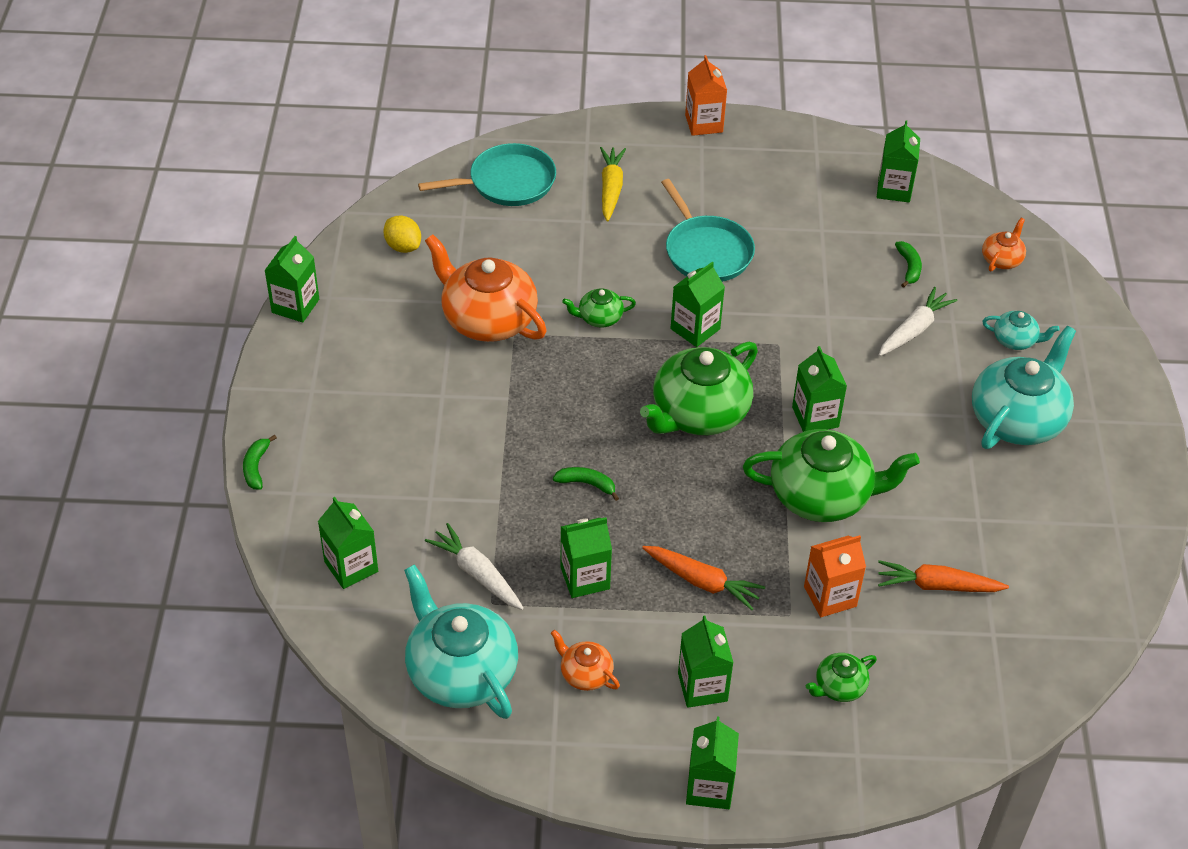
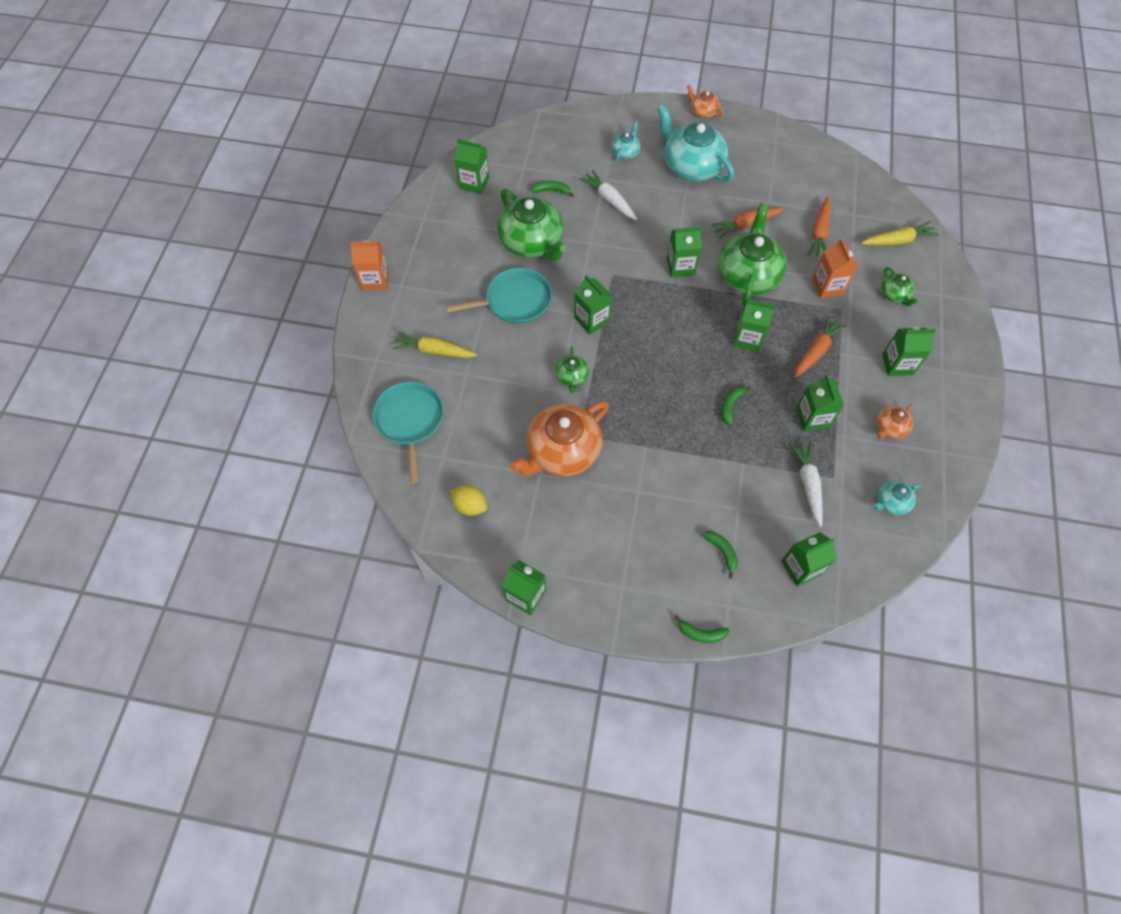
camera: 80 degrees left, 15 degrees up
yellow lemon [384,215,421,253] -> yellow lemon turned 60 degrees clockwise [450,485,487,516]
turquoise teapot [404,564,518,719] -> turquoise teapot [874,480,921,515], size x0.47
white carrot [425,523,524,610] -> white carrot turned 120 degrees clockwise [790,441,823,527]
green teapot [640,342,758,435] -> green teapot moved to [497,189,566,261]
green carton [686,716,739,809] -> green carton moved to [733,299,775,352]
orange teapot [982,218,1026,271] -> orange teapot moved to [687,84,723,118]
none -> green banana [702,531,738,579]
none -> orange carrot [711,207,785,238]
none -> yellow carrot [861,221,939,245]

